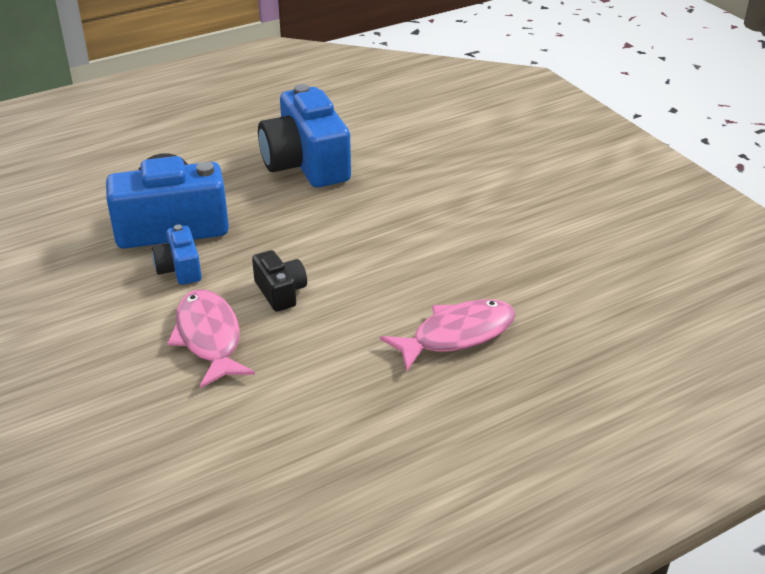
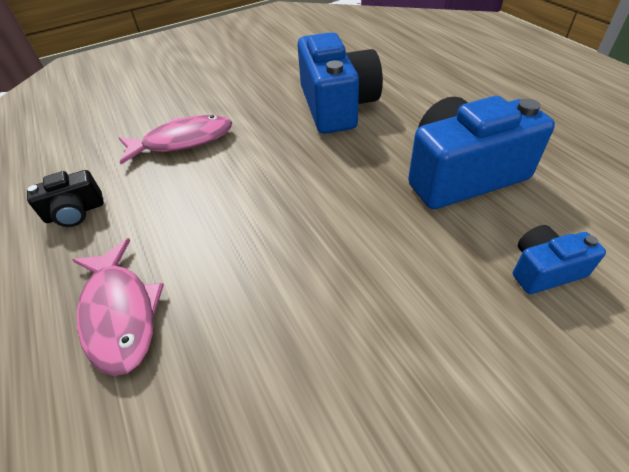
camera: 95 degrees right, 10 degrees up
blue camera [152,224,202,285] -> blue camera moved to [513,225,606,294]
black camera [252,250,307,312] -> black camera moved to [27,170,104,227]

